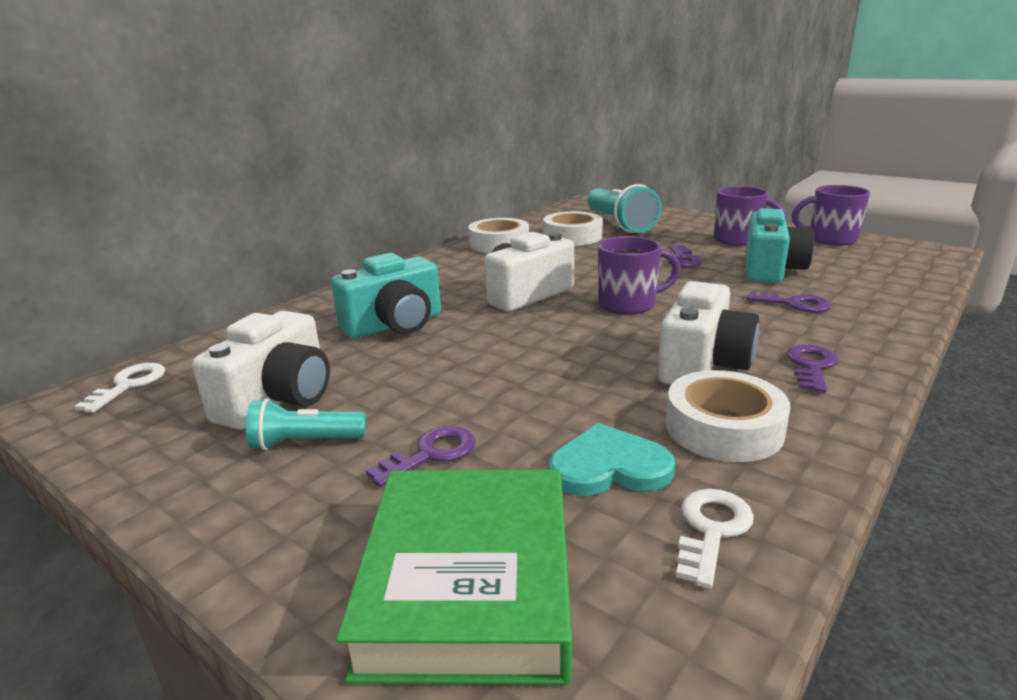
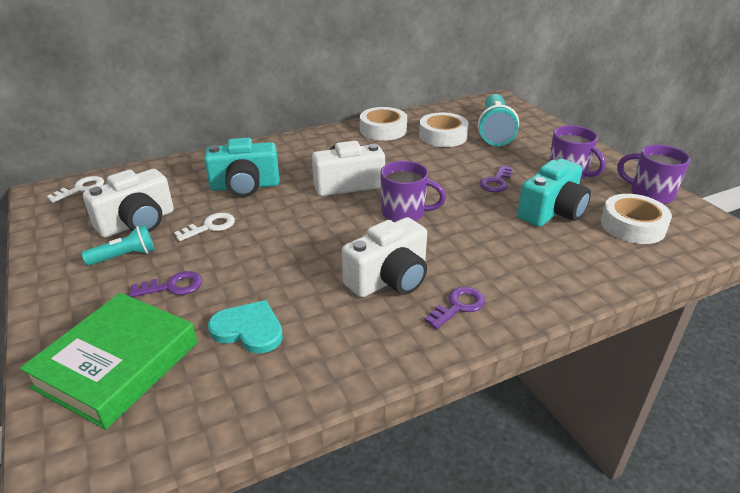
camera: 25 degrees right, 10 degrees up
turquoise flashlight [246,399,367,450] -> turquoise flashlight turned 135 degrees clockwise [82,225,155,266]
white tape [666,370,791,462] -> white tape moved to [601,194,672,244]
white key [676,489,754,589] -> white key moved to [174,213,235,241]
purple key [747,291,832,313] -> none

